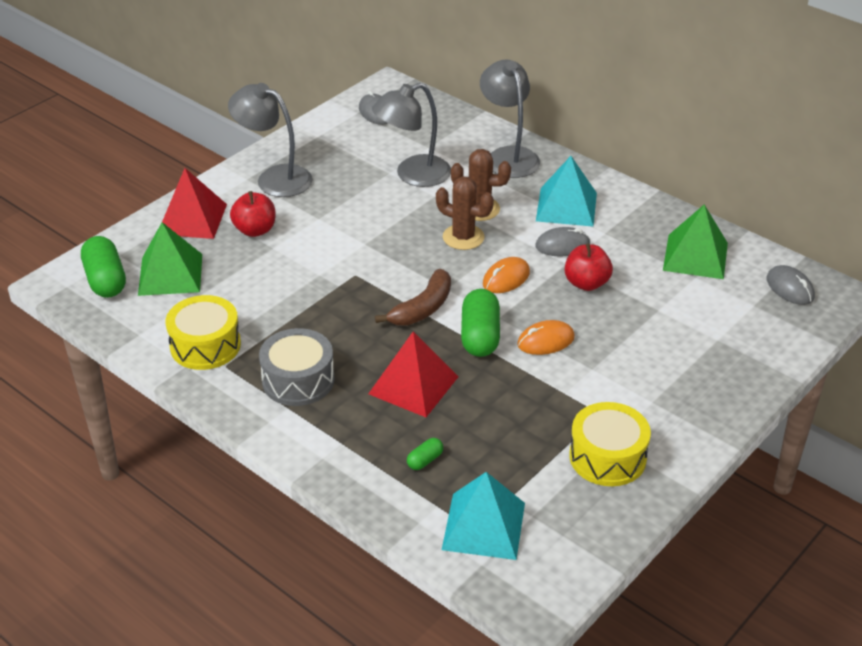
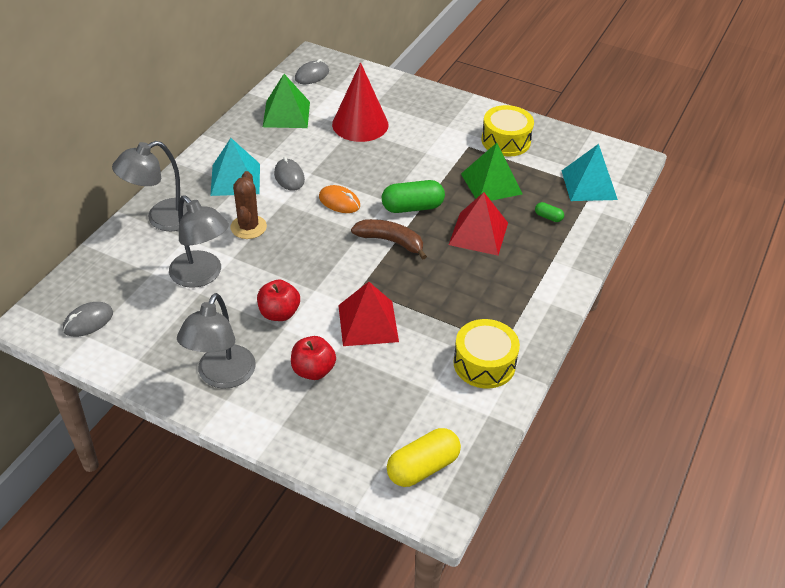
camera: 105 degrees left, 5 degrees up
green capsule [81,236,126,298] -> yellow capsule [387,428,461,487]
green pyramid [138,222,202,296] -> green pyramid moved to [461,143,522,201]
red pyramid [162,168,227,239] -> red pyramid moved to [338,282,399,346]
grey drum [259,328,335,406] -> none
brown cactus [436,177,494,250] -> none
orange mouse [517,320,575,355] -> none
red apple [565,244,613,291] -> red apple moved to [257,279,300,321]
none -> red cone [332,62,388,142]

